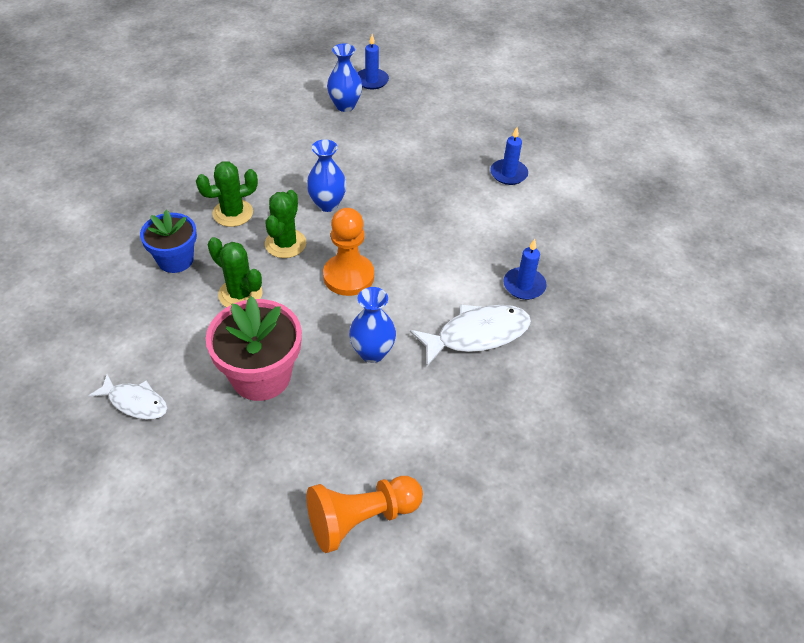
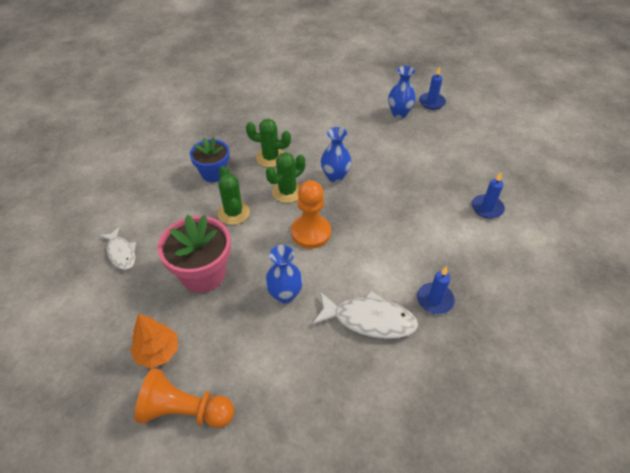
camera: 35 degrees right, 0 degrees up
none -> orange tree [130,314,178,368]

